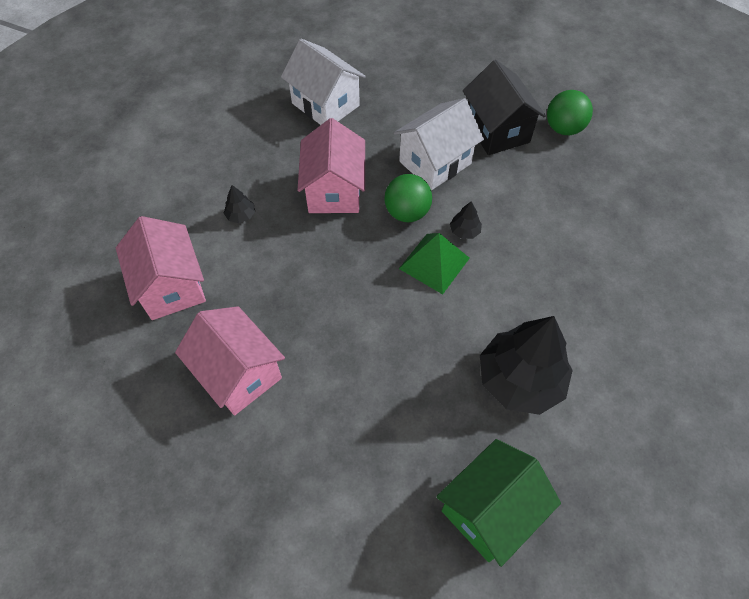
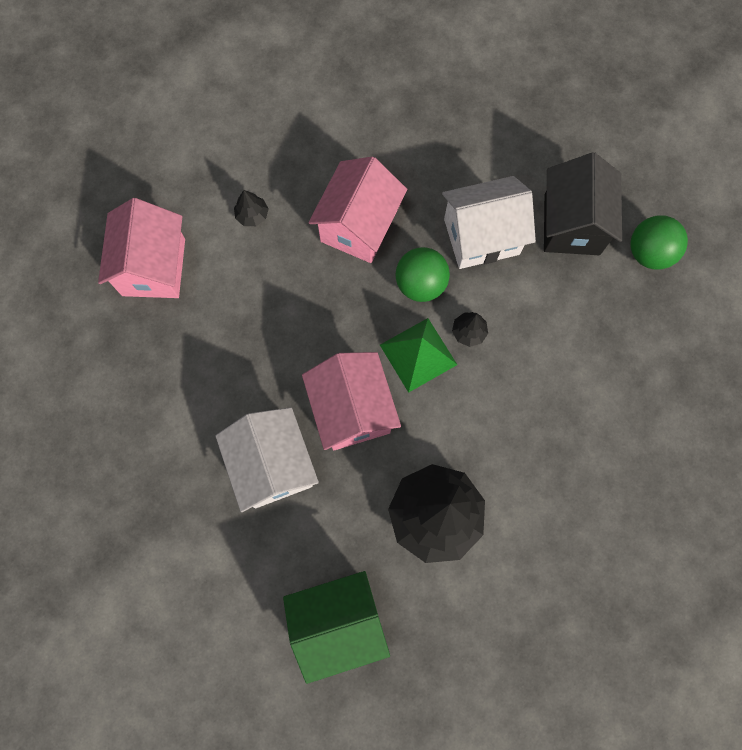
camera: 25 degrees right, 15 degrees up
pink house [175,306,285,415] -> pink house moved to [302,352,401,451]
white house [281,38,366,125] -> white house moved to [215,407,319,512]

